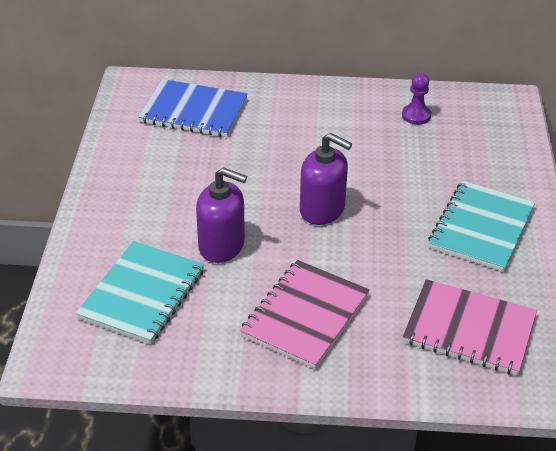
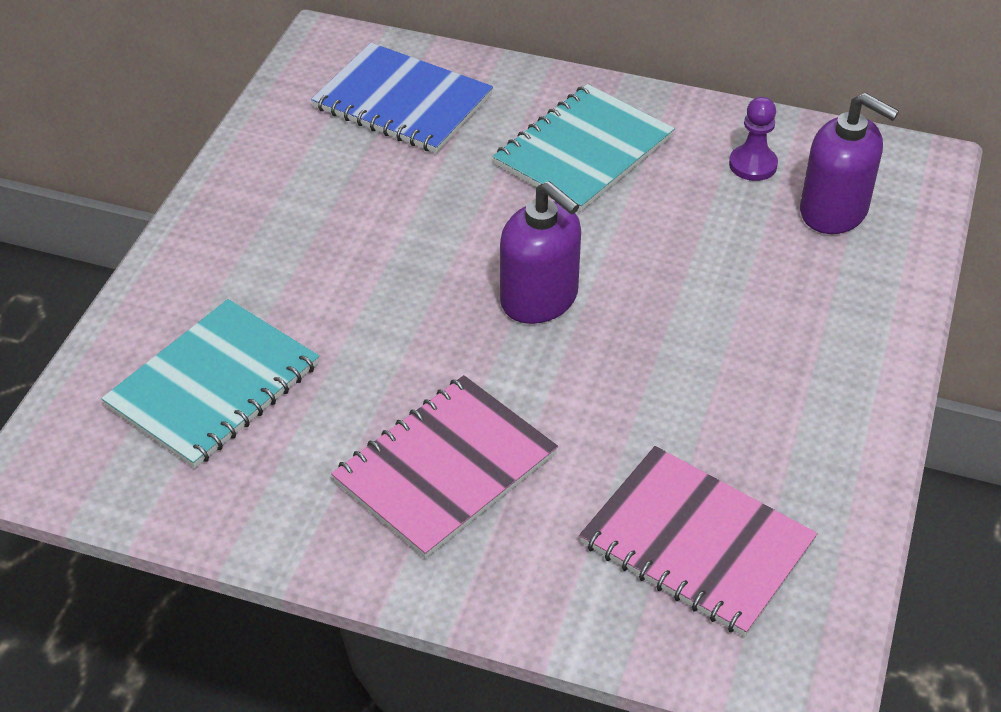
camera: 15 degrees right, 5 degrees up
purple soap dispenser [196,167,247,263] -> purple soap dispenser moved to [800,93,899,234]
turquoise notebook [428,181,535,272] -> turquoise notebook moved to [493,84,675,212]

